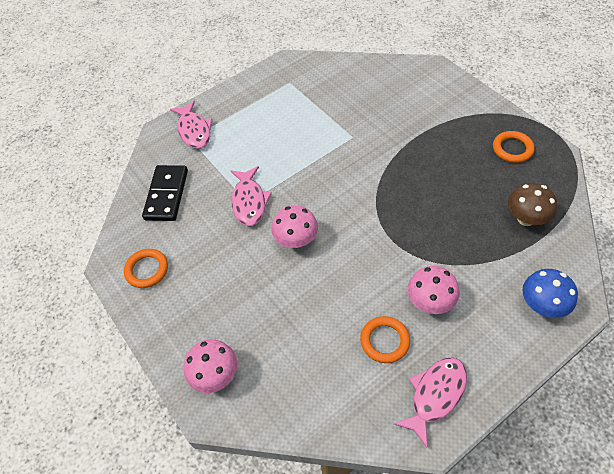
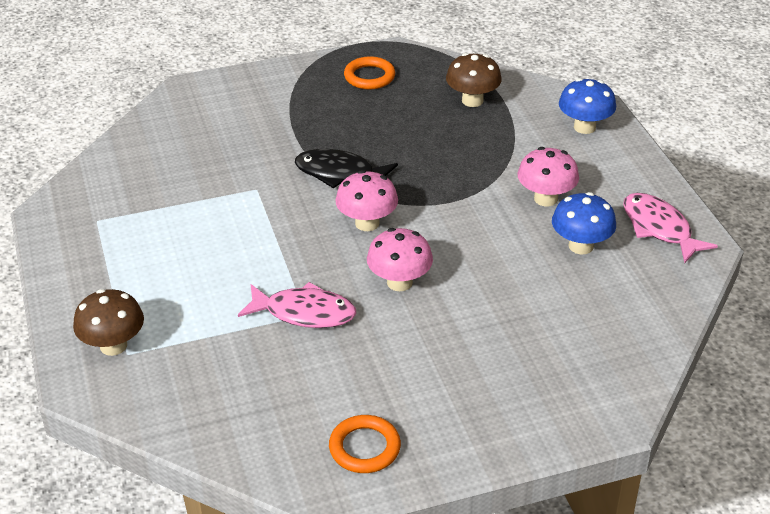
camera: 75 degrees left, 15 degrees down
black domino [142,165,188,221] -> none
pink fish [170,101,213,149] -> brown mushroom [73,289,144,356]
pink mushroom [183,339,237,393] -> pink mushroom moved to [336,170,398,231]
orange ring [360,316,410,363] -> blue mushroom [552,192,616,254]
none -> black fish [295,149,398,189]

